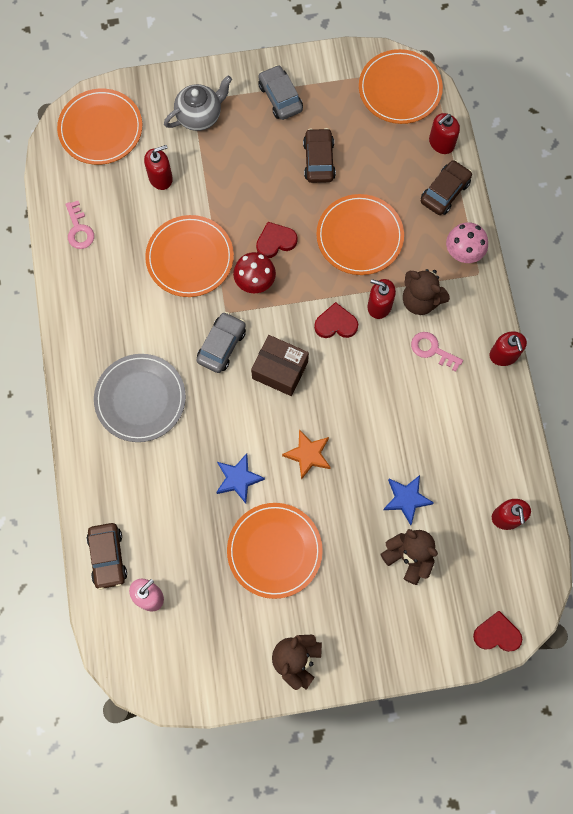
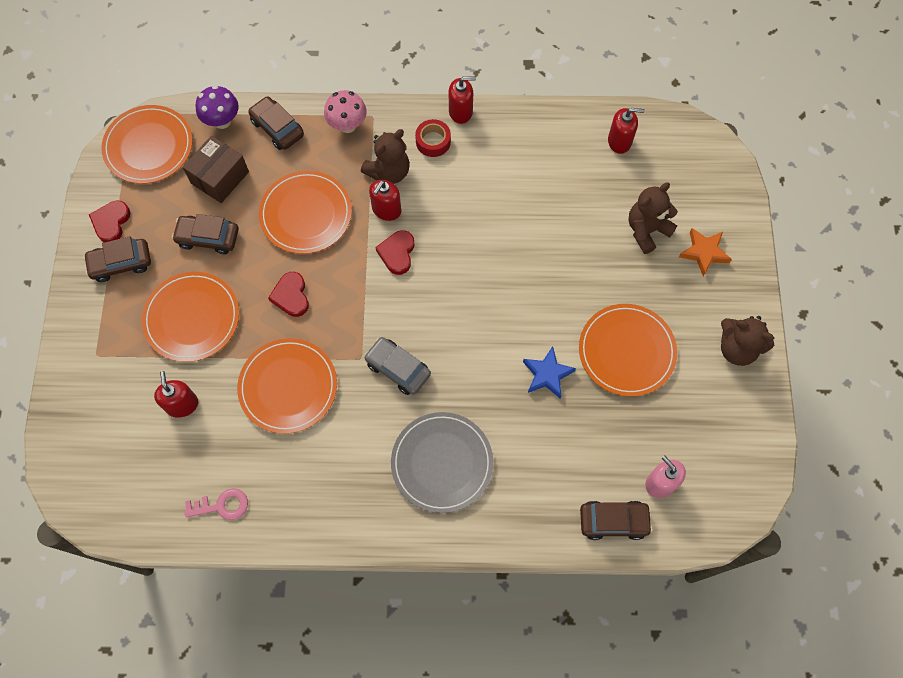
camera: 80 degrees left, 5 degrees down
orange plate [57,89,142,165] -> orange plate moved to [142,272,239,362]
grey teapot [164,75,232,131] -> none
red mushroom [233,252,276,293] -> none
brown box [251,335,309,396] -> brown box moved to [182,136,249,203]
grey car [258,65,303,120] -> brown car [83,236,151,282]
orange star [282,429,331,480] -> orange star moved to [679,228,732,276]
blue star [383,475,434,525] -> none
pink key [411,332,463,372] -> none
red soap dispenser [429,113,460,154] -> purple mushroom [195,85,239,129]
red heart [473,611,522,652] -> red heart moved to [89,201,130,242]
none -> red tape [415,119,451,157]

